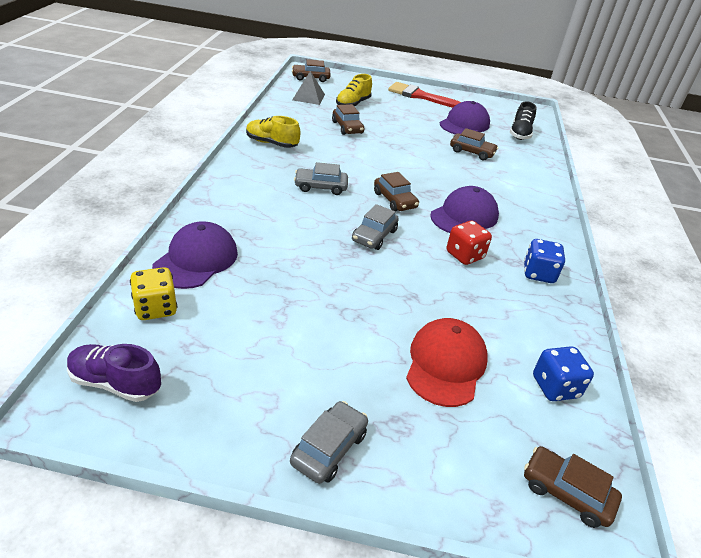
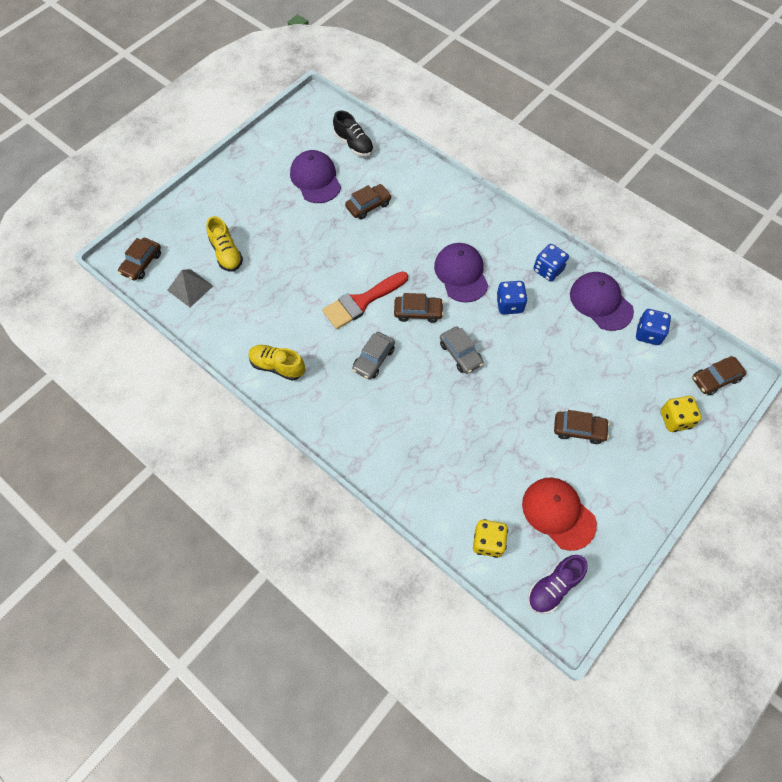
camera: 55 degrees left, 25 degrees up
purple cap [152,221,238,289] -> purple cap moved to [570,272,634,331]
yellow shoe [246,116,300,148] -> yellow shoe turned 60 degrees clockwise [248,345,305,381]
grey car [290,401,368,484] -> none
brown car [332,104,365,135] -> brown car moved to [554,410,609,444]
red brush [388,82,461,108] -> red brush moved to [322,271,408,329]
red cap [406,318,488,407] -> red cap moved to [522,477,597,551]
red dice [447,221,492,265] -> blue dice [496,281,528,314]
none -> yellow dice [661,396,702,432]

